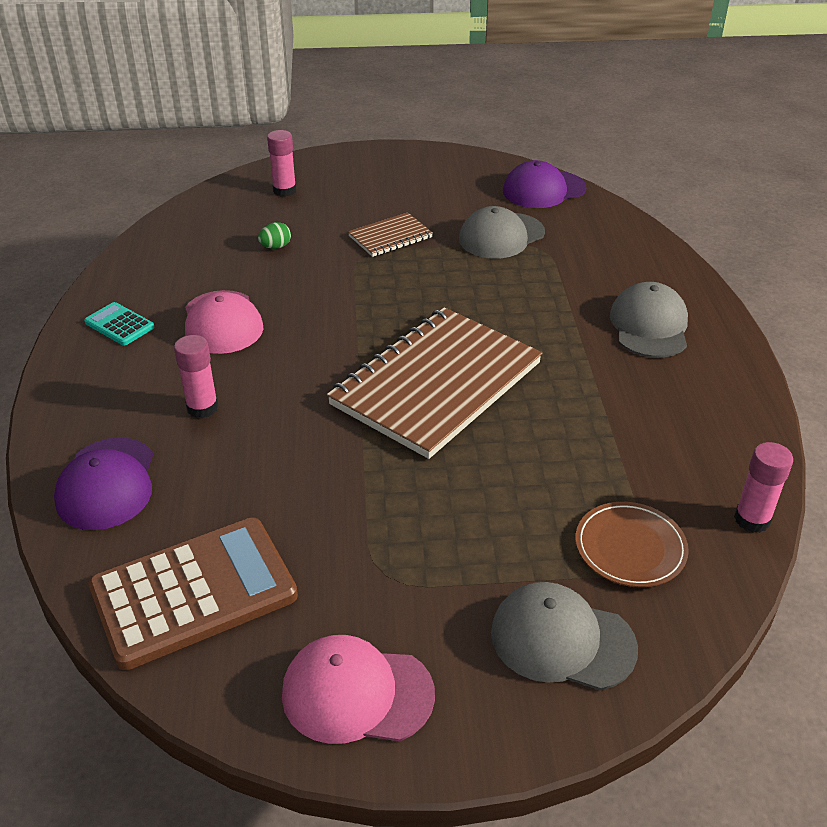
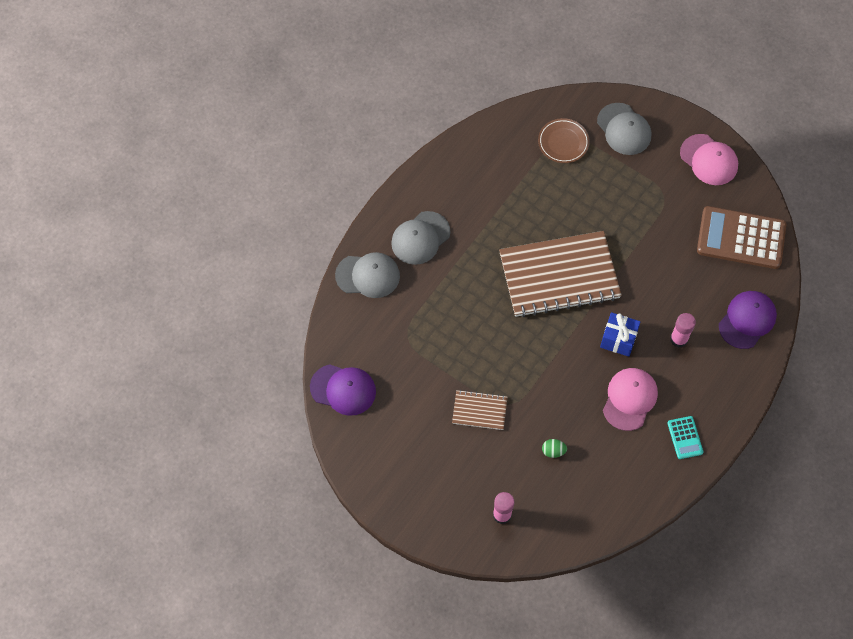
camera: 140 degrees left, 25 degrees up
grey cap [459,206,545,258] -> grey cap moved to [335,252,400,298]
pink glue stick [734,442,793,533] -> none
none -> blue gift [600,312,640,357]

